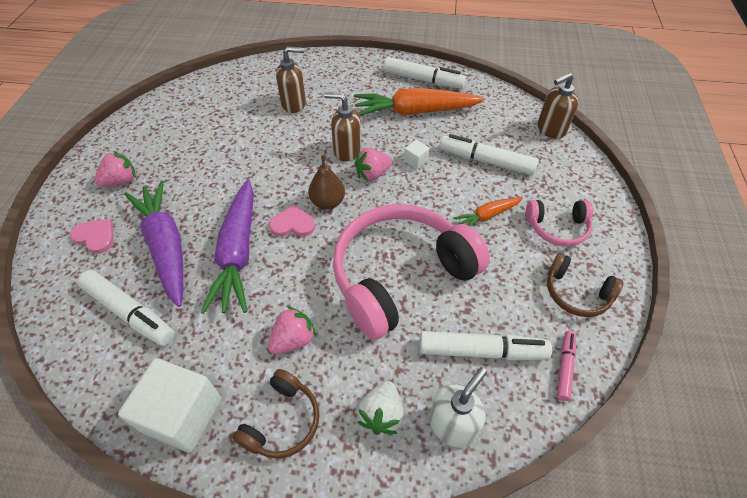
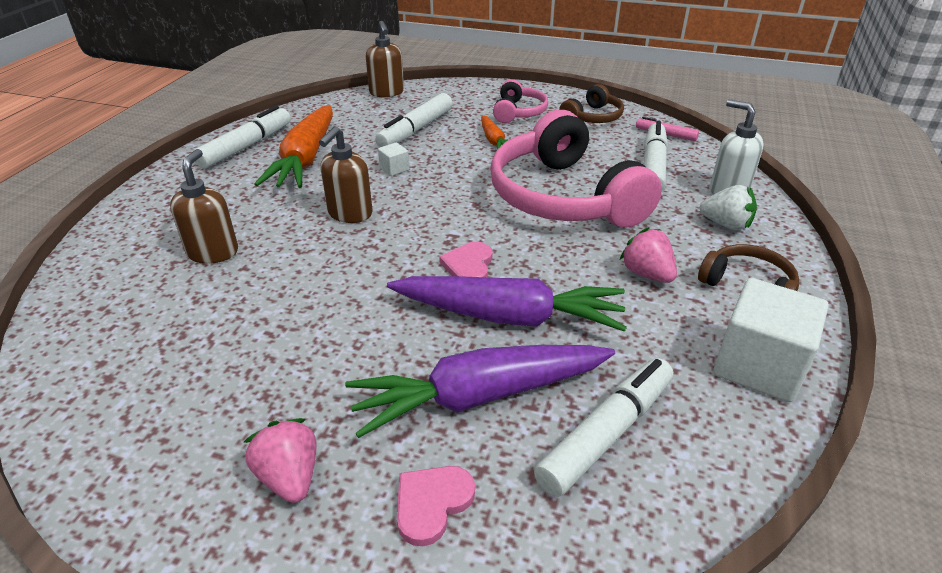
camera: 80 degrees left, 15 degrees down
brown pear [308,155,345,210] -> none
pink strawberry [355,148,392,181] -> none

